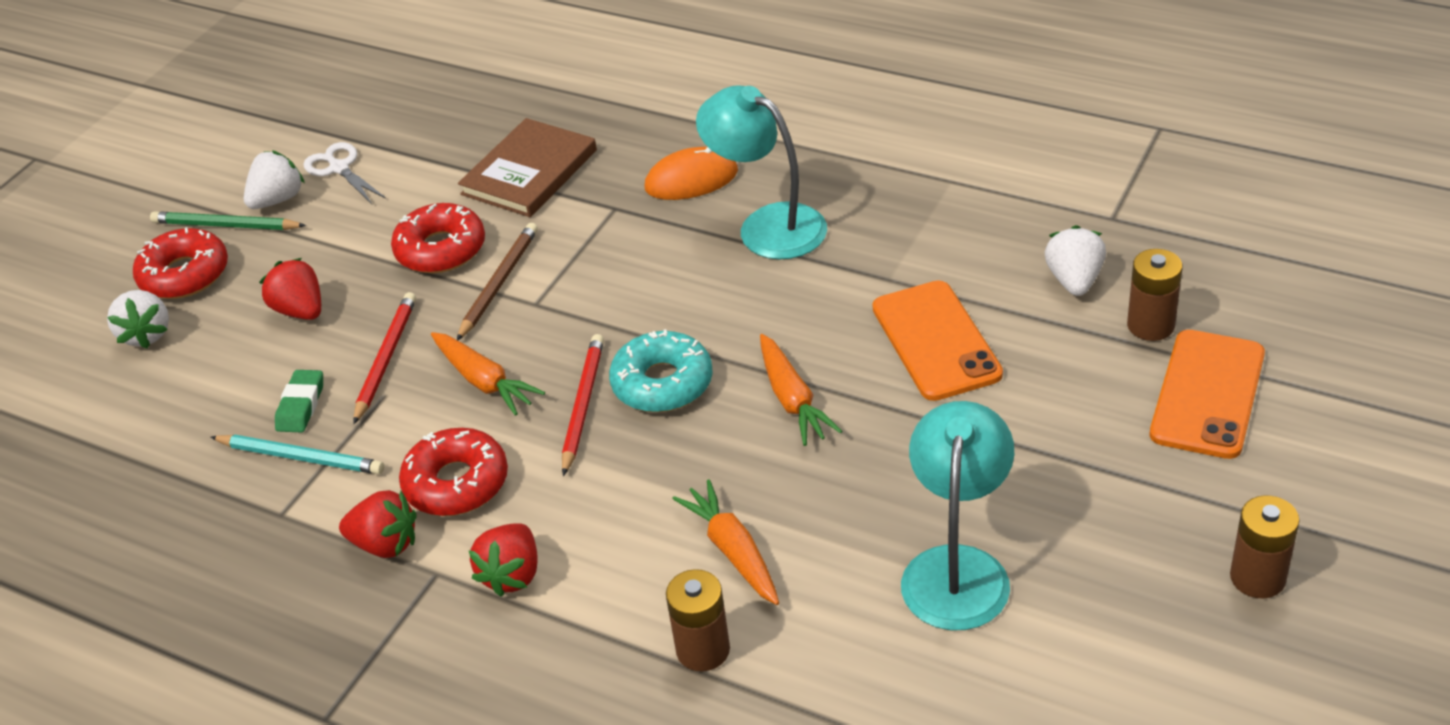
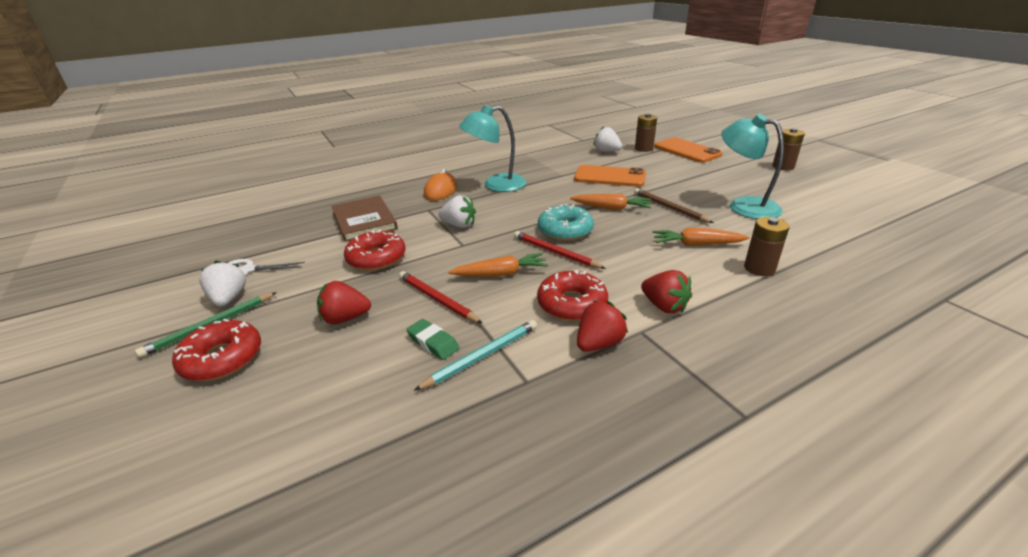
camera: 60 degrees left, 10 degrees down
white strawberry [107,290,169,349] -> white strawberry moved to [438,195,476,228]
brown pencil [457,223,538,340] -> brown pencil moved to [634,188,714,223]

